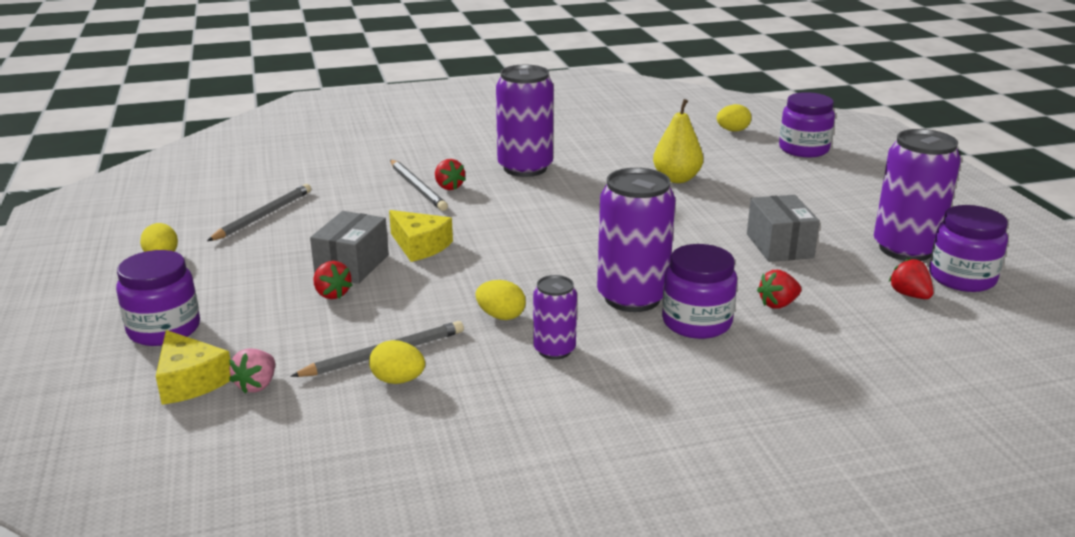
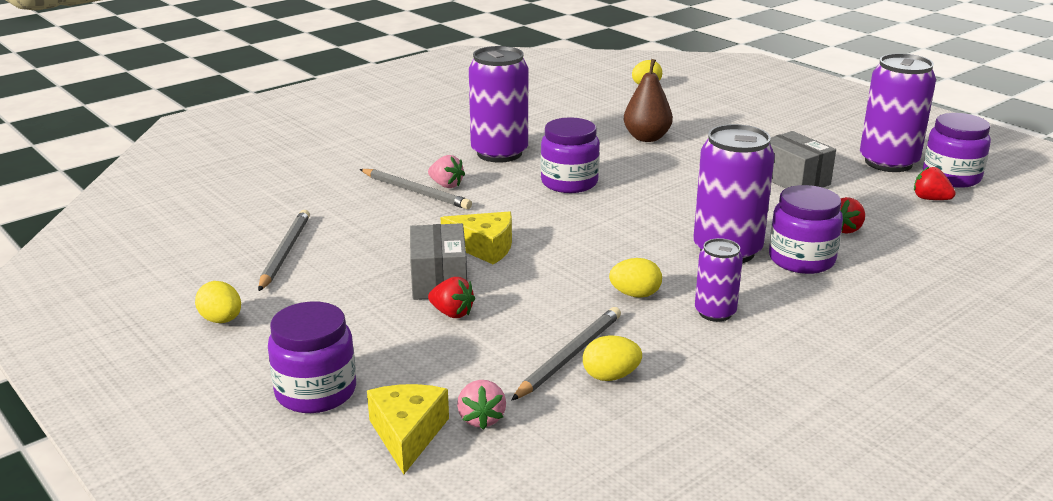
camera: 25 degrees left, 0 degrees up
yellow cheese [156,330,230,405] -> yellow cheese turned 120 degrees counterclockwise [367,384,449,474]
red strawberry [435,159,466,190] -> pink strawberry [428,155,465,188]
yellow pear [653,99,703,183] -> brown pear [624,59,673,142]
purple jar [779,92,835,158] -> purple jar moved to [541,117,600,193]

